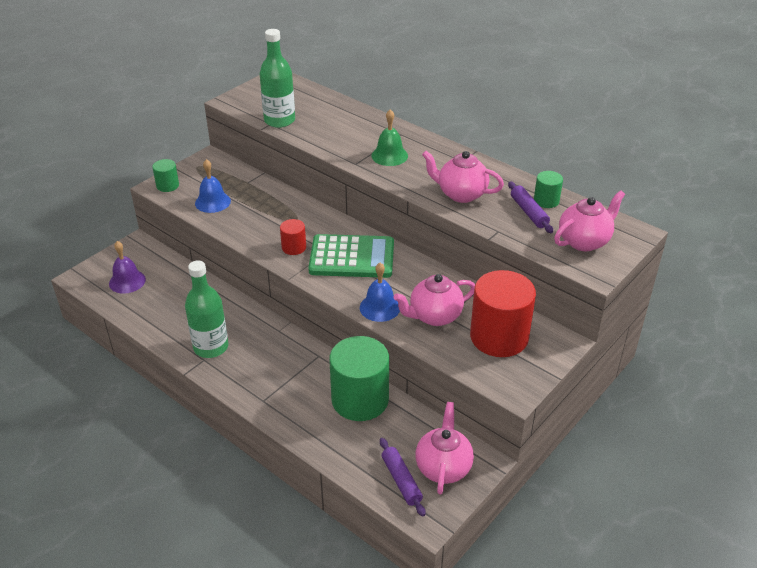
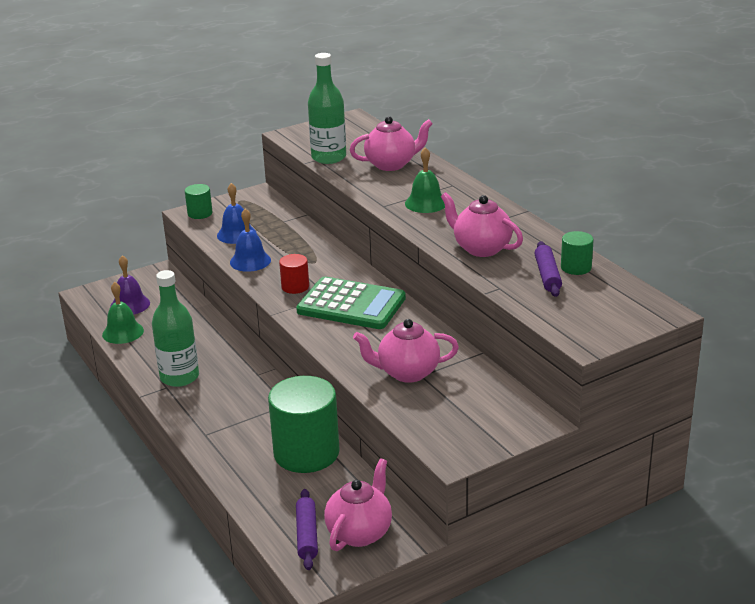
camera: 20 degrees right, 10 degrees down
blue bell [360,263,400,322] -> blue bell moved to [230,208,271,272]
red cylinder [470,270,536,357] -> none
pink teapot [554,190,625,251] -> pink teapot moved to [350,116,433,171]
none -> green bell [102,282,144,344]

